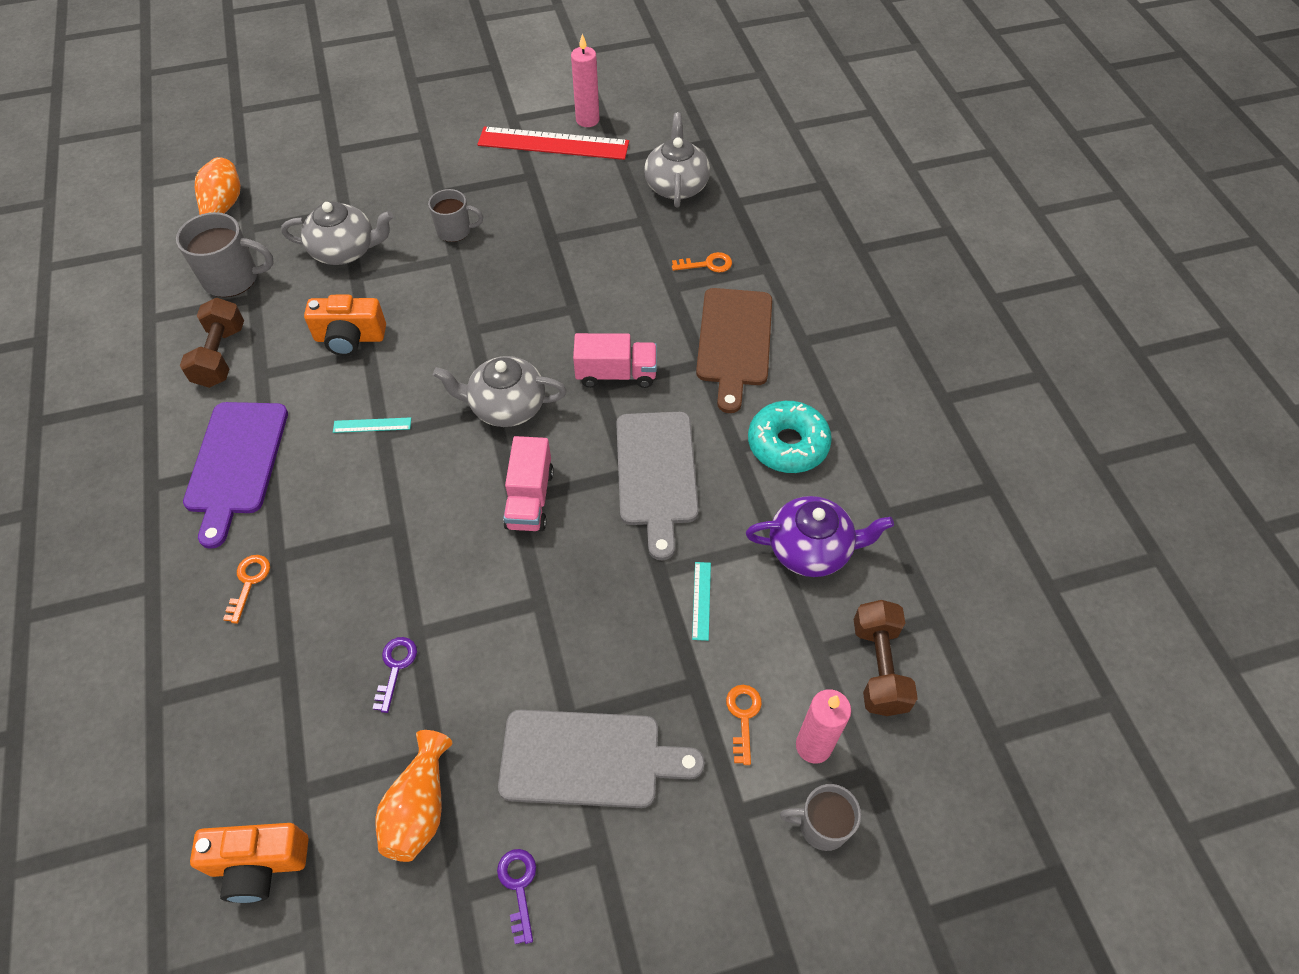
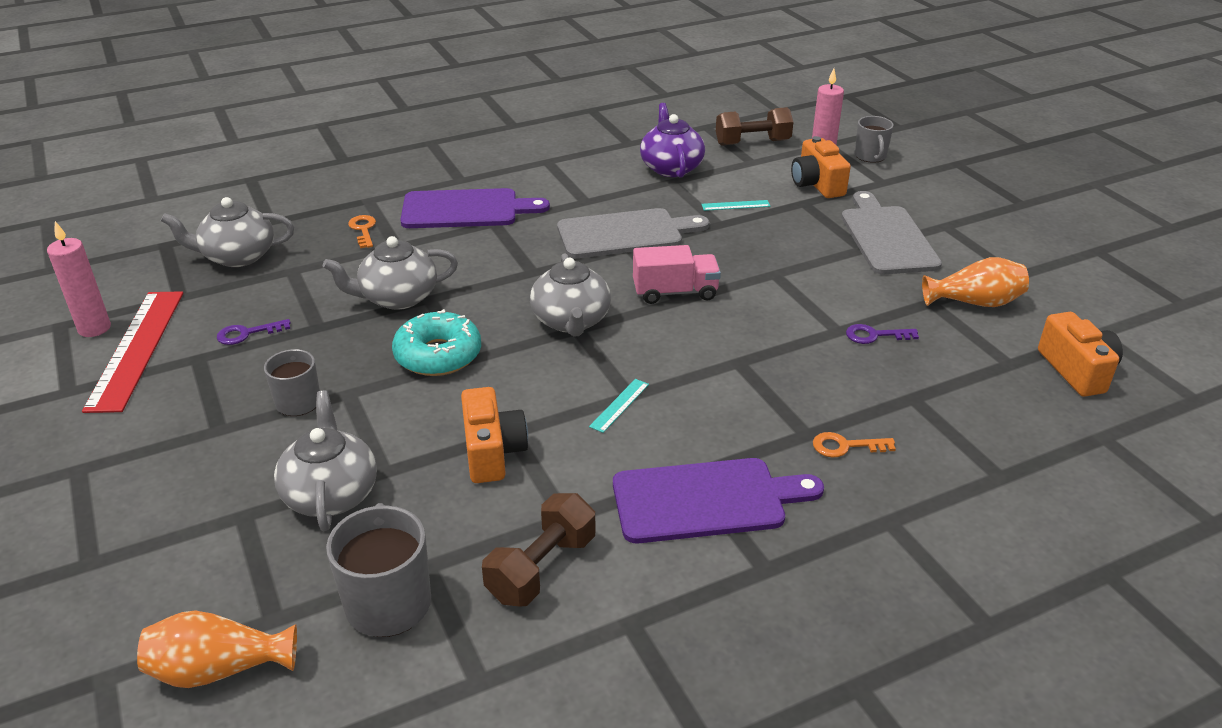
camera: 100 degrees left, 20 degrees down
brown dumbbell [180,298,244,388] -> brown dumbbell turned 45 degrees counterclockwise [482,493,595,607]
turquoise ruler [333,417,411,433] -> turquoise ruler turned 45 degrees clockwise [589,379,649,433]
purple key [497,849,536,944] -> purple key moved to [217,319,291,345]
pink truck [573,333,657,388] -> none
brown cutting board [696,288,772,413] -> purple cutting board [400,188,550,228]
orange key [726,685,762,765] -> orange camera [791,136,851,198]
turquoise donut [748,401,832,473] -> turquoise donut moved to [392,309,481,376]
none -> grey teapot [323,236,458,310]

